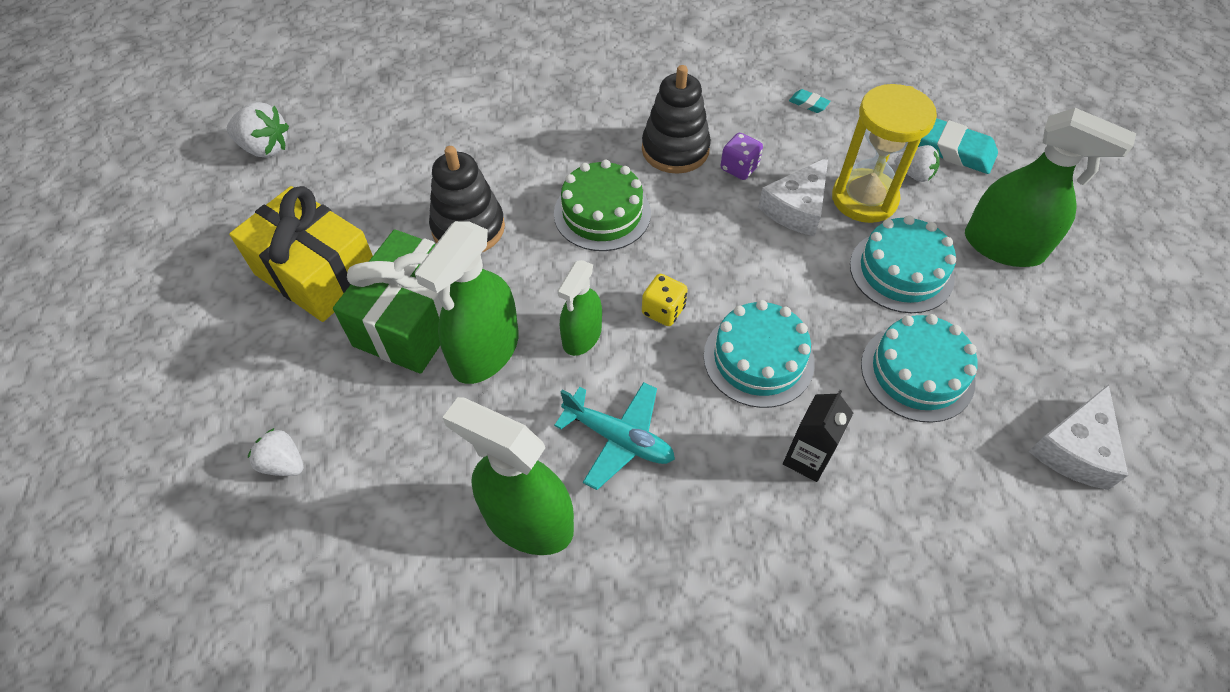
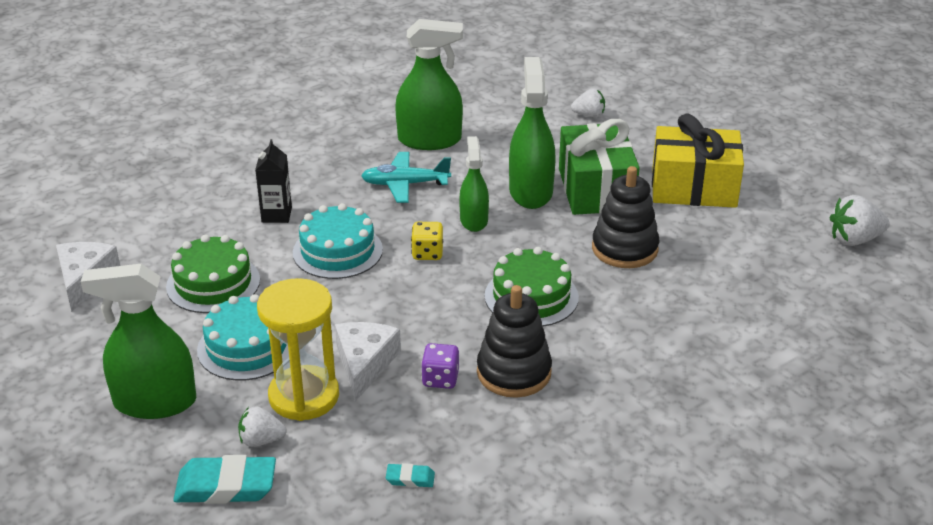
camera: 150 degrees right, 20 degrees down
turquoise cake [861,314,978,423] -> green cake [166,235,260,313]

